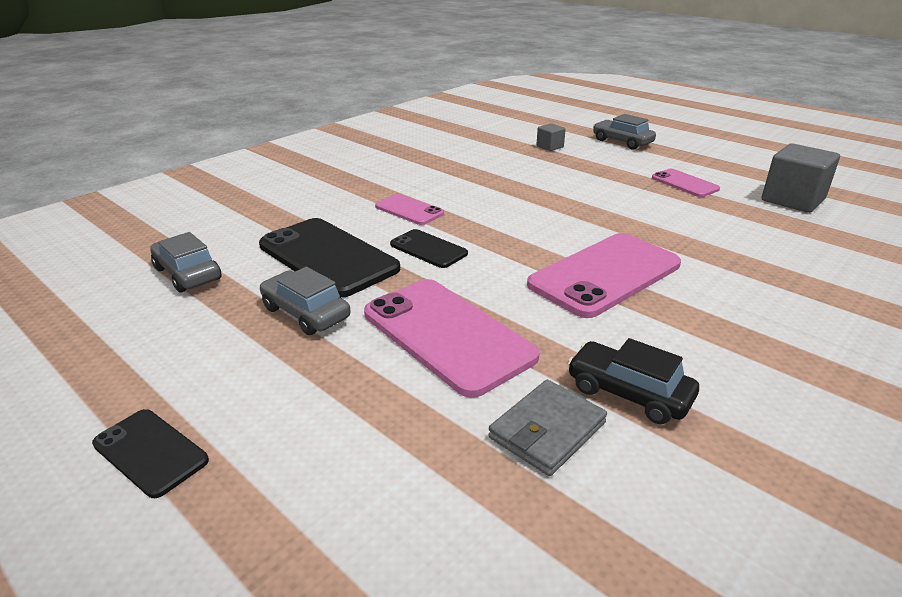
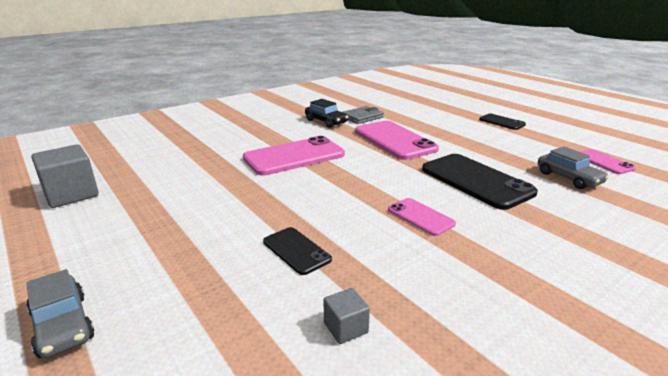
camera: 170 degrees left, 5 degrees down
grey car [260,267,351,335] -> none
black phone [390,229,468,268] -> black phone moved to [263,227,332,275]
grey cube [536,123,566,151] -> grey cube moved to [324,288,370,344]
pink phone [652,169,720,197] -> pink phone moved to [579,149,636,174]

